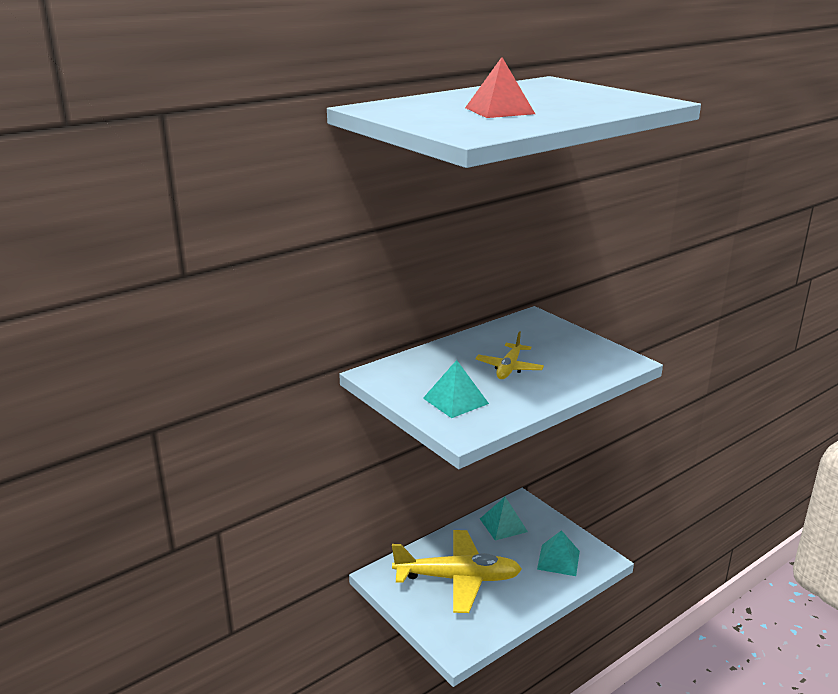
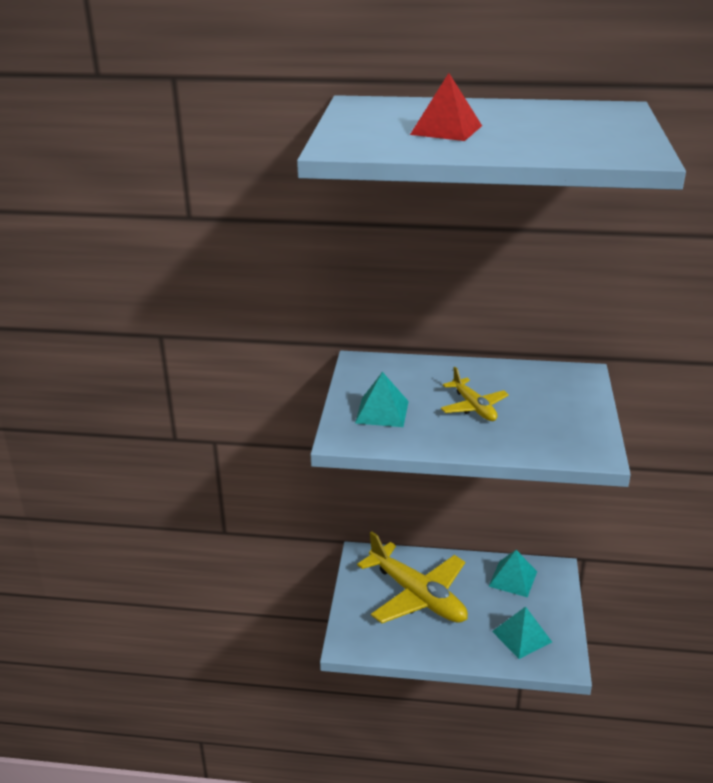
camera: 45 degrees right, 5 degrees up
yellow plane [475,331,544,379] -> yellow plane turned 90 degrees counterclockwise [441,367,509,421]

